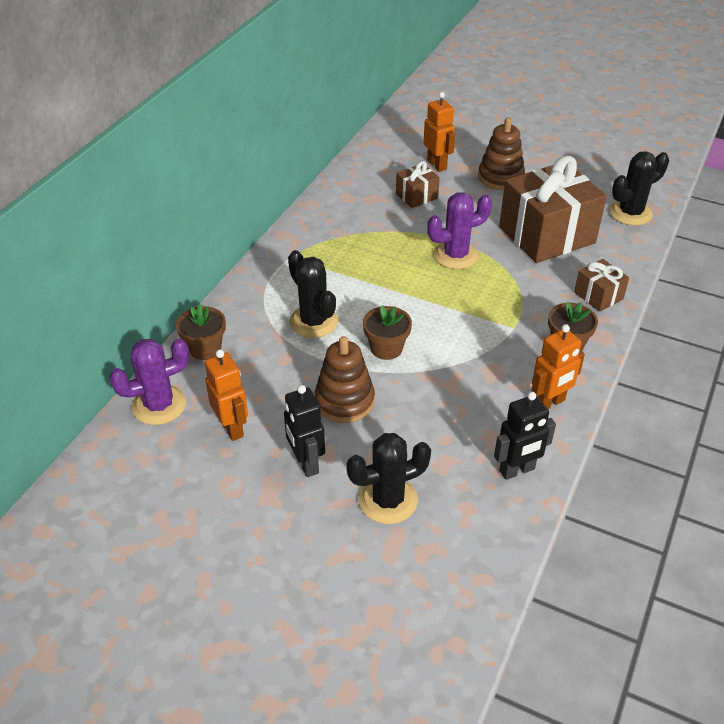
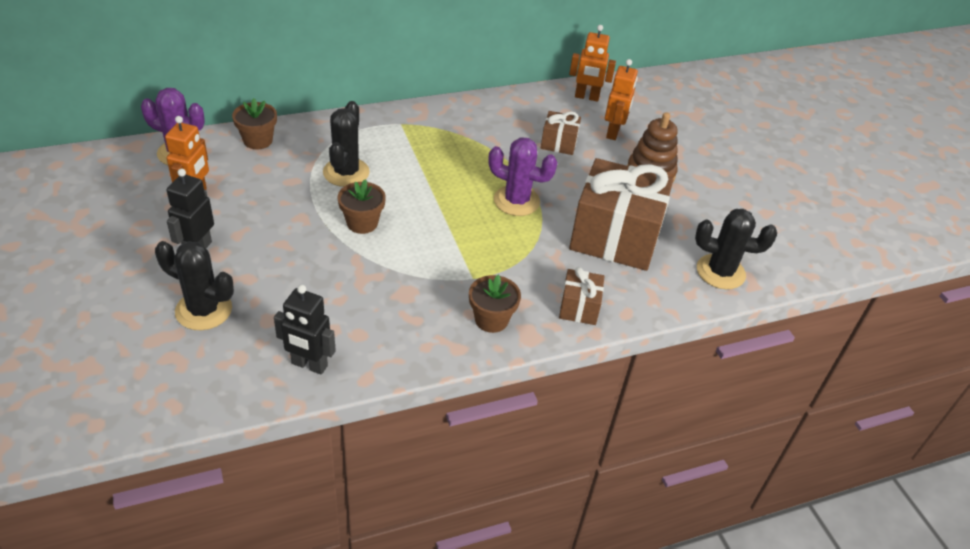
camera: 40 degrees right, 0 degrees up
brown stacking toy [315,336,375,423] -> none
orange robot [531,324,585,409] -> orange robot moved to [569,25,616,102]

